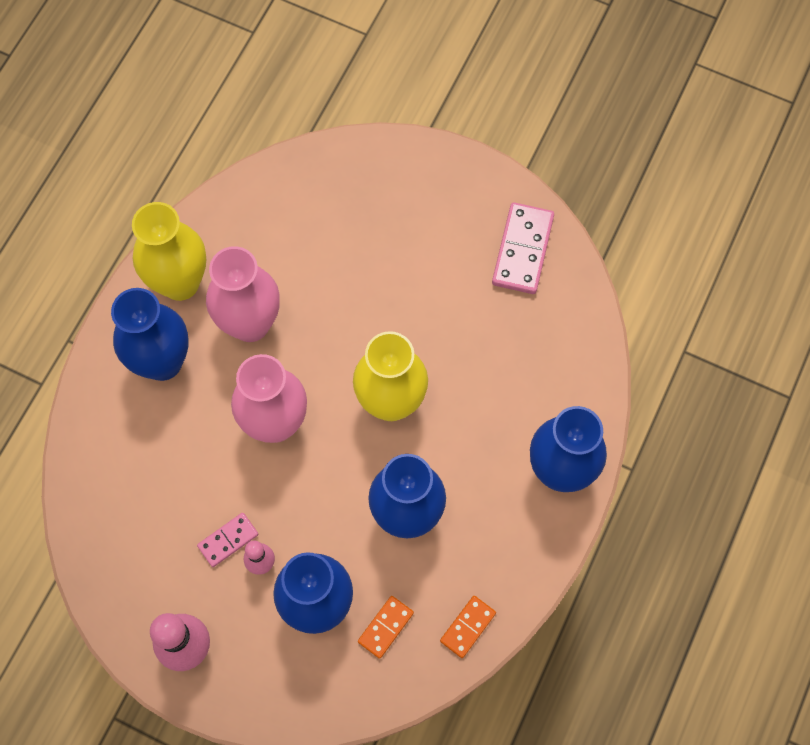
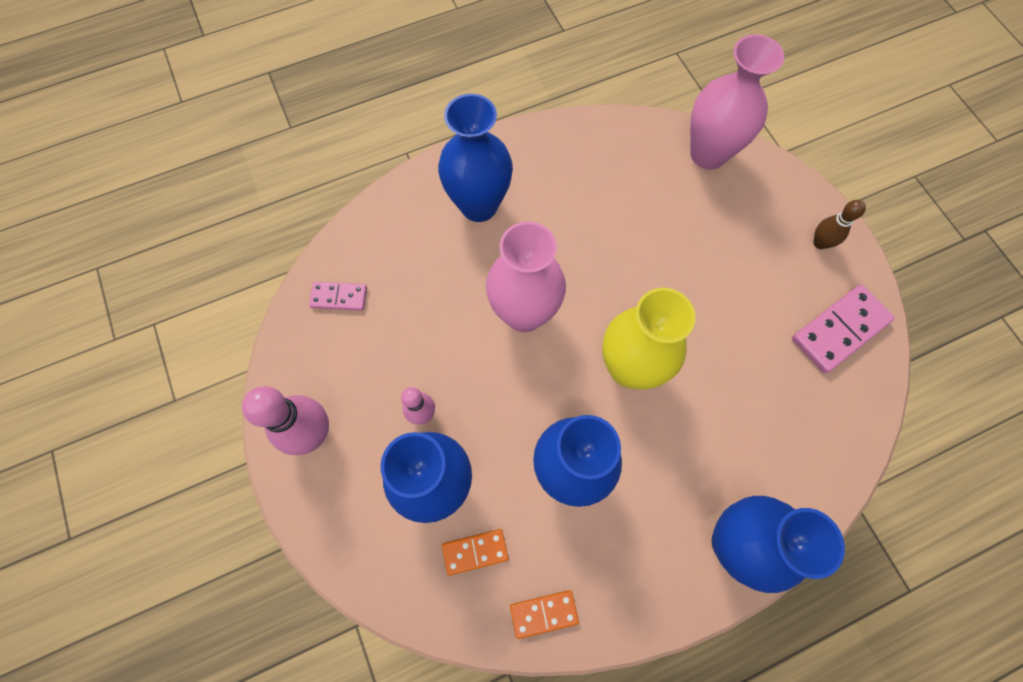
camera: 40 degrees right, 0 degrees up
yellow vase [132,202,206,301] -> none
pink domino [197,513,259,567] -> pink domino moved to [309,282,367,311]
pink vase [206,246,280,342] -> pink vase moved to [690,34,785,170]
none -> brown bowling pin [813,200,866,249]

